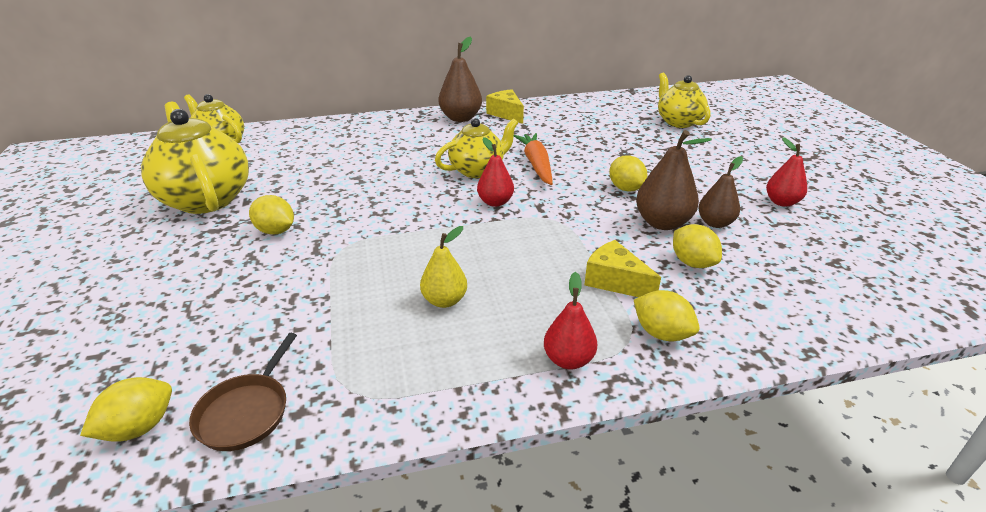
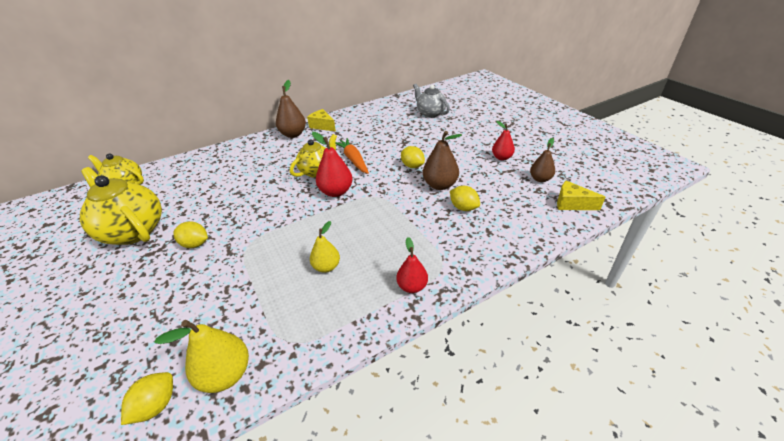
camera: 15 degrees left, 5 degrees up
brown pan [189,333,297,451] -> yellow pear [154,320,249,393]
red pear [477,137,514,207] -> red pear [312,132,353,197], size x1.52
yellow cheese [584,240,661,297] -> yellow cheese moved to [557,181,605,210]
yellow lemon [634,290,700,341] -> none
yellow teapot [658,72,710,128] -> grey teapot [413,84,450,118]
brown pear [698,156,743,228] -> brown pear moved to [530,138,555,182]

